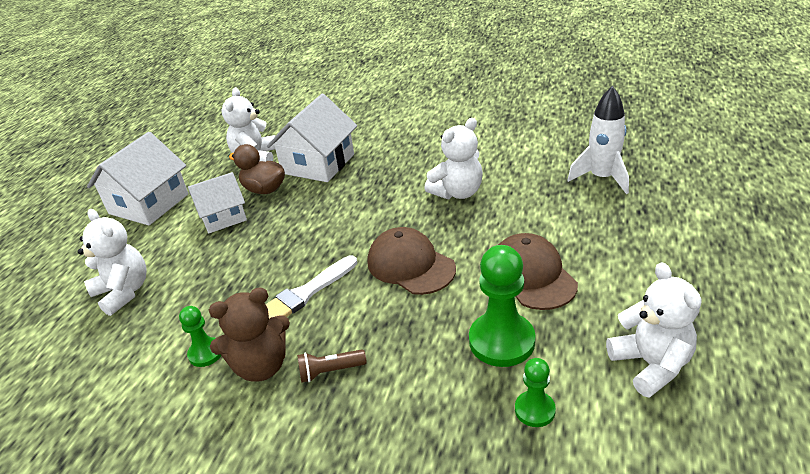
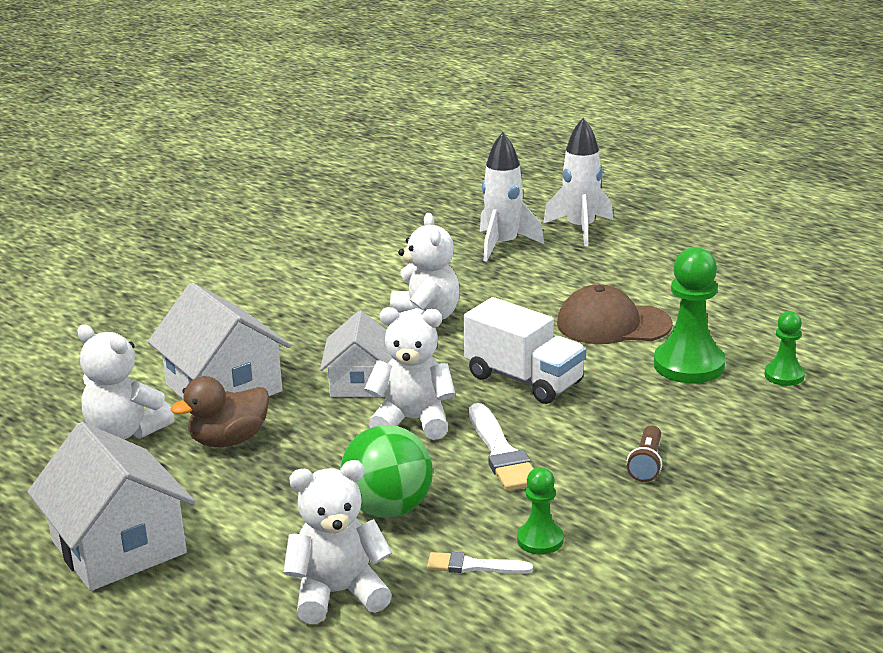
camera: 65 degrees left, 10 degrees down
white house [188,172,247,233] -> white house moved to [320,310,392,397]
brown teddy bear [209,287,290,382] -> none
brown cap [368,227,456,295] -> white truck [463,297,586,404]
white teddy bear [606,262,702,398] -> white teddy bear moved to [364,307,456,440]
none -> green ball [340,425,433,518]
none -> white brush [427,552,533,574]
none -> white rocket [543,118,613,246]

